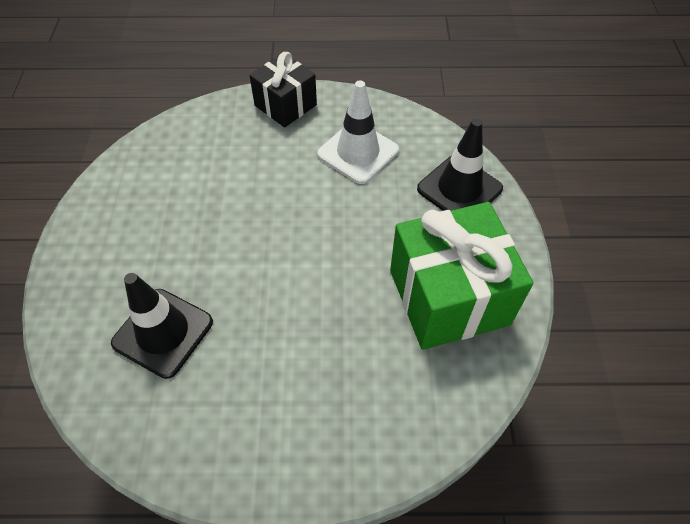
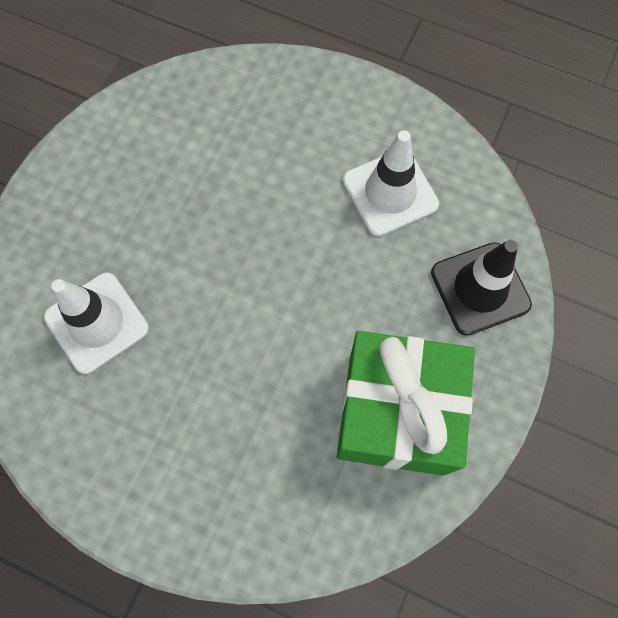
camera: 25 degrees right, 15 degrees up
black traffic cone [111,273,213,379] -> white traffic cone [44,272,149,374]
black gift [249,52,317,128] -> none

